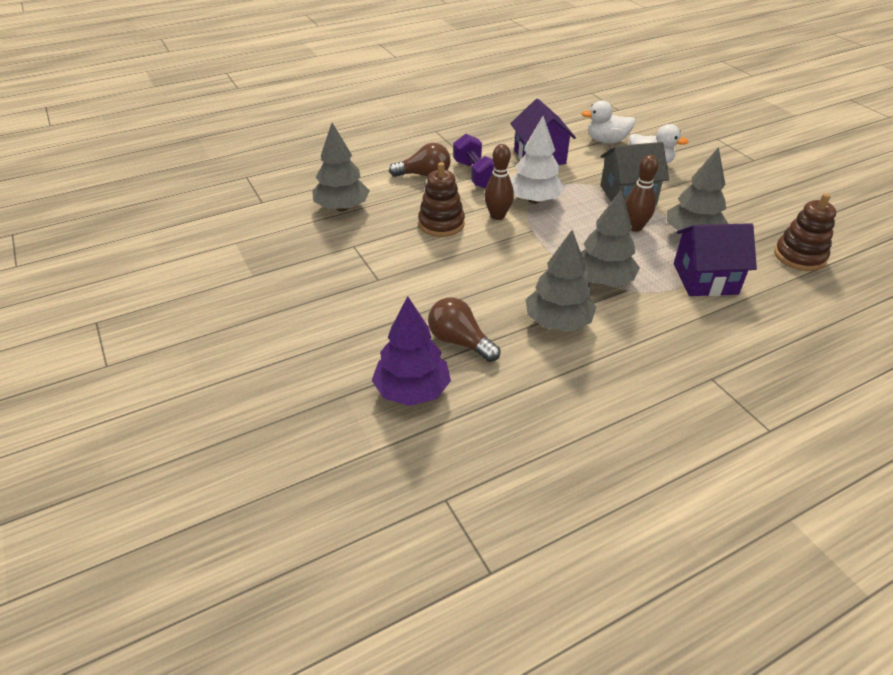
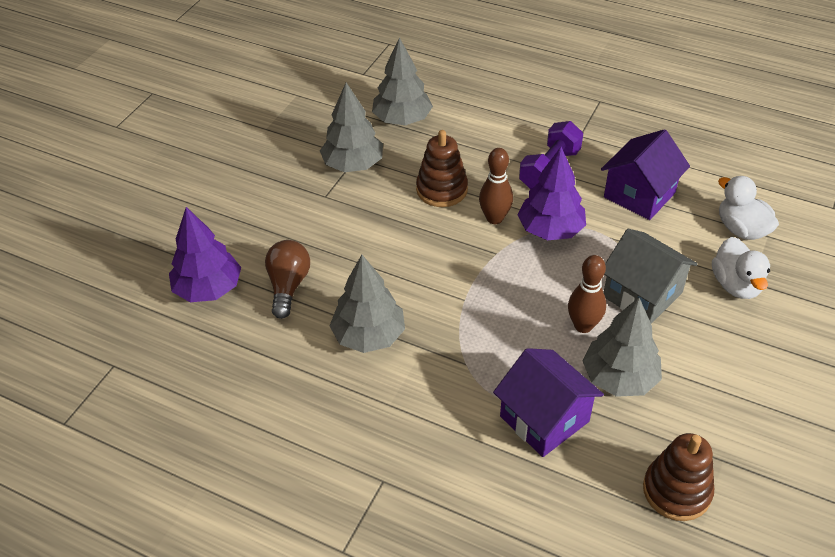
camera: 55 degrees right, 5 degrees up
brown light bulb [389,143,451,177] -> none
white tree [510,116,565,204] -> purple tree [517,147,586,240]
grey tree [581,190,640,286] -> grey tree moved to [320,83,383,172]

